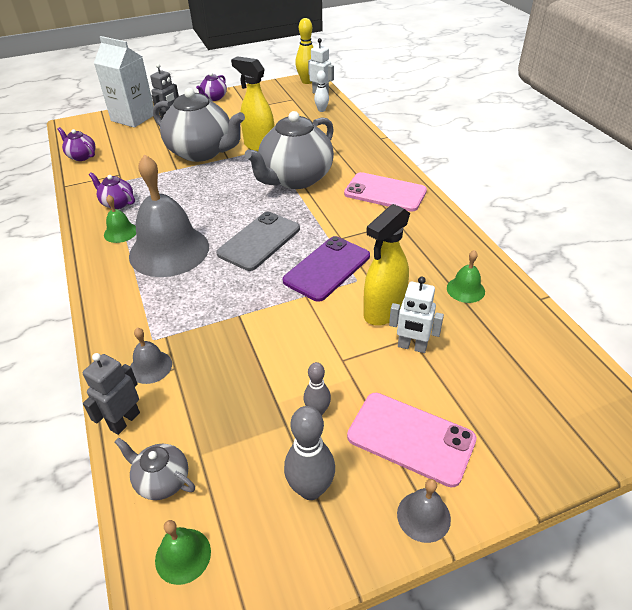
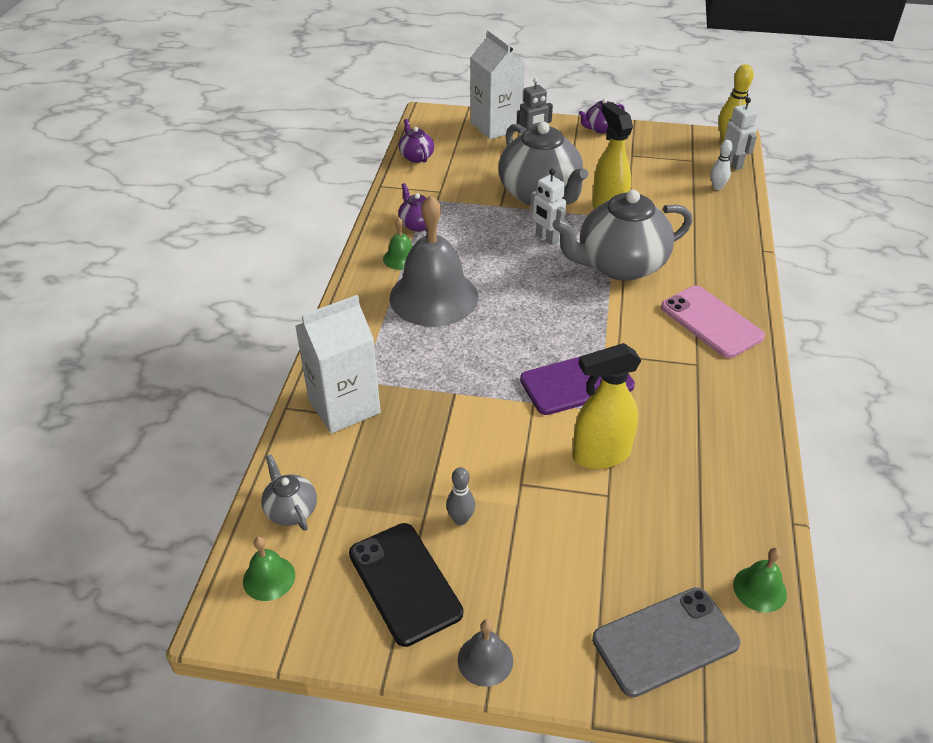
camera: 30 degrees right, 0 degrees up
grey robot [83,353,140,435] -> none
grey bell [131,328,172,384] -> white carton [295,295,381,434]
grey phone [217,212,300,271] -> grey phone moved to [592,587,741,697]
grey bowling pin [284,406,335,500] -> black phone [349,523,463,647]
pink phone [347,393,477,487] -> none
white robot [389,277,444,353] -> white robot moved to [531,169,566,245]
green bell [447,250,485,303] -> green bell moved to [733,548,787,613]

